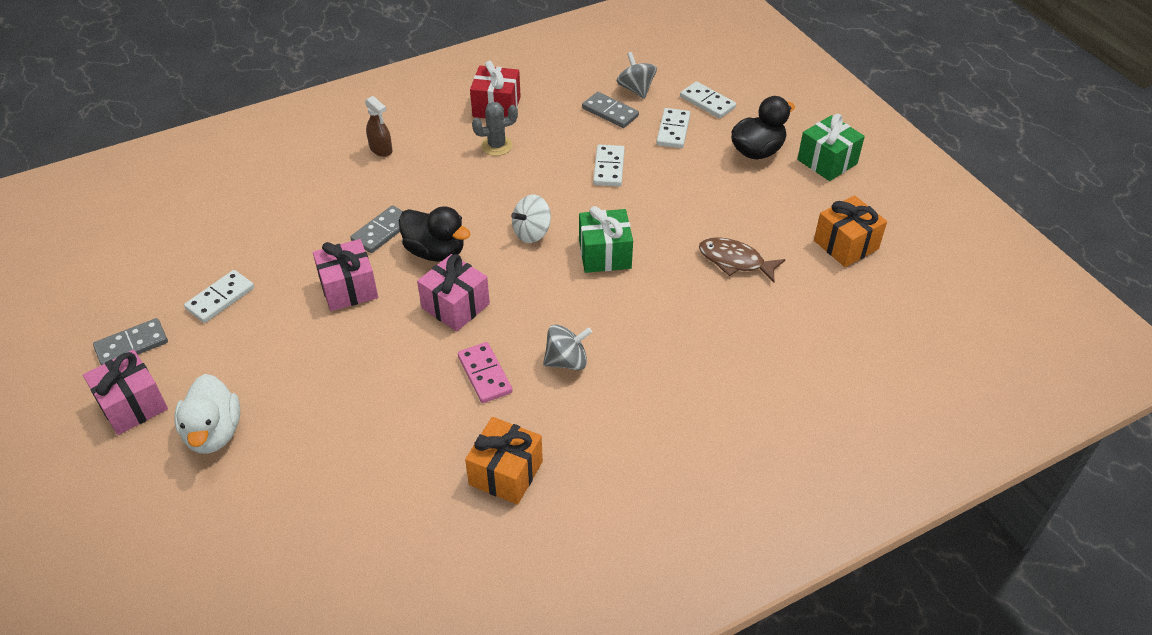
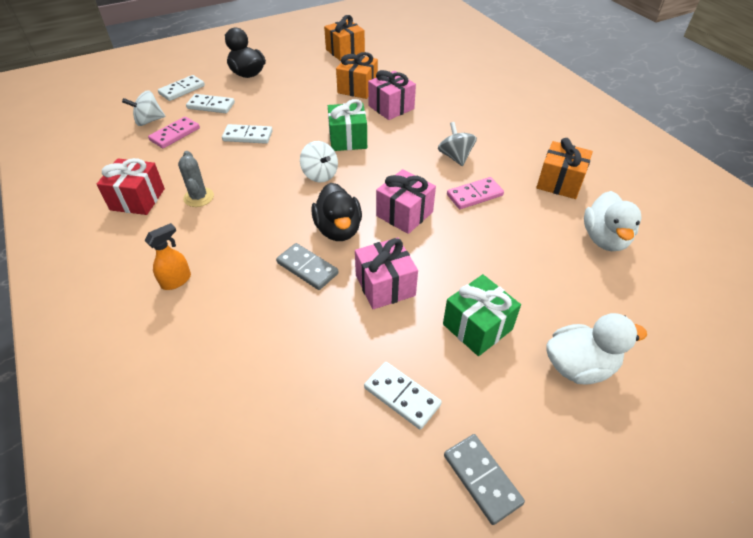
camera: 90 degrees left, 0 degrees up
pink gift [83,350,168,435] -> pink gift moved to [368,70,416,120]
brown spray bottle [365,96,393,157] -> orange spray bottle [145,223,191,290]
black duck [399,206,470,262] -> black duck turned 135 degrees clockwise [311,183,362,241]
grey domino [582,92,639,128] -> pink domino [148,117,200,148]
grey spinning top [617,52,657,99] -> white spinning top [122,90,165,126]
brown fish [699,237,785,283] -> orange gift [336,52,378,99]
green gift [797,114,865,181] -> green gift moved to [443,274,521,356]
none -> white duck [584,191,641,251]

